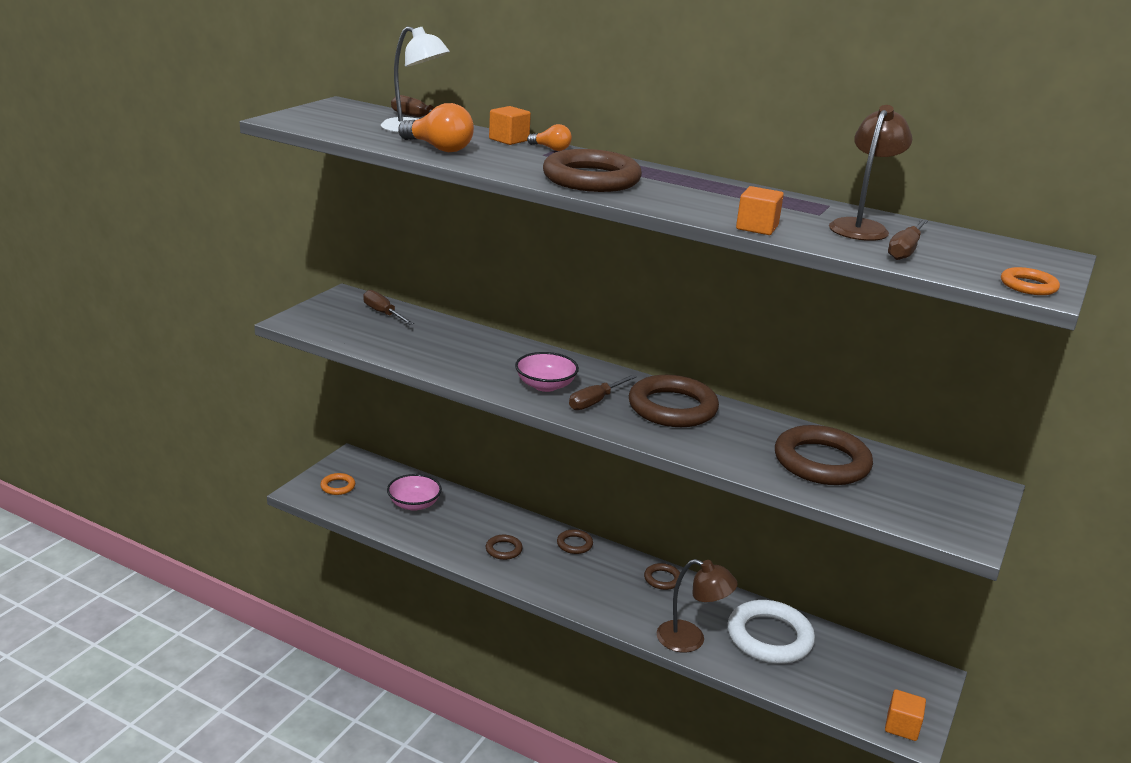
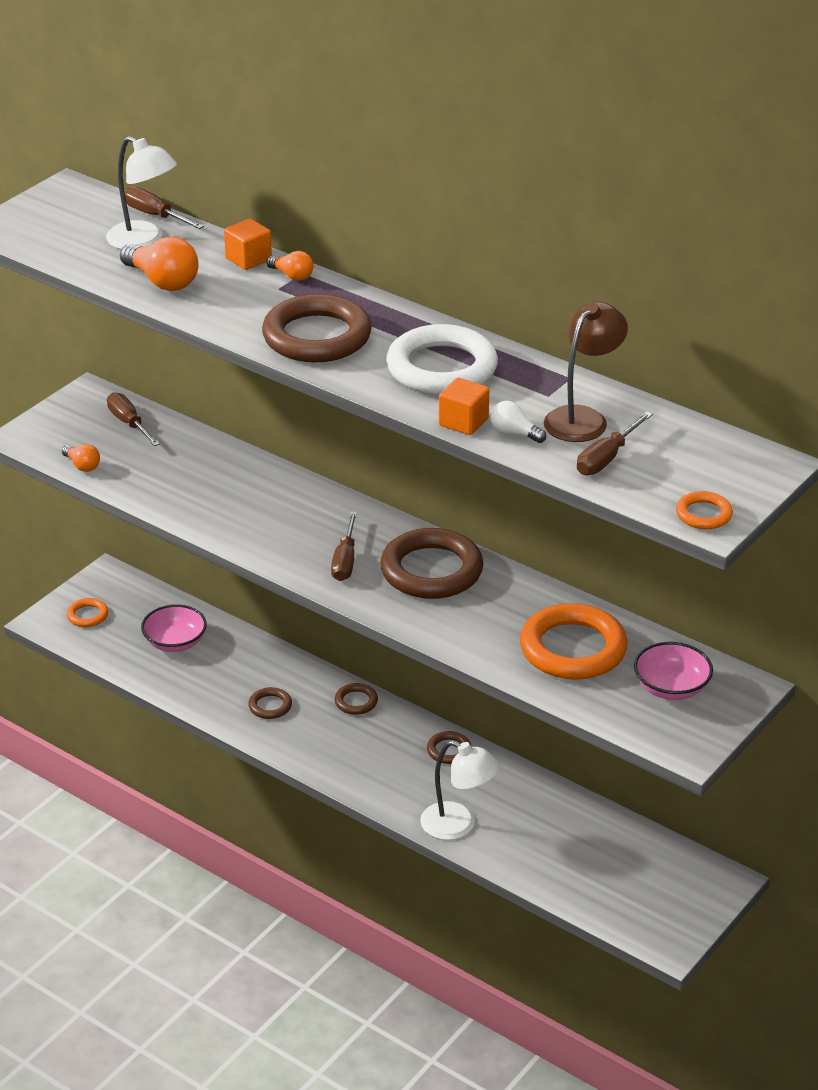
camera: 10 degrees right, 10 degrees up
pink bowl [515,352,579,392] -> pink bowl moved to [634,642,713,700]
brown screwdriver [569,374,637,410] -> brown screwdriver turned 45 degrees counterclockwise [331,511,357,581]
brown lamp [657,559,738,653] -> white lamp [420,740,500,840]
white ring [728,600,815,664] -> white ring moved to [386,324,498,395]
brown ring [775,425,873,485] -> orange ring [520,603,628,680]
orange cube [885,689,926,741] -> none
none -> orange light bulb [62,444,100,472]
none -> white light bulb [490,401,546,443]

